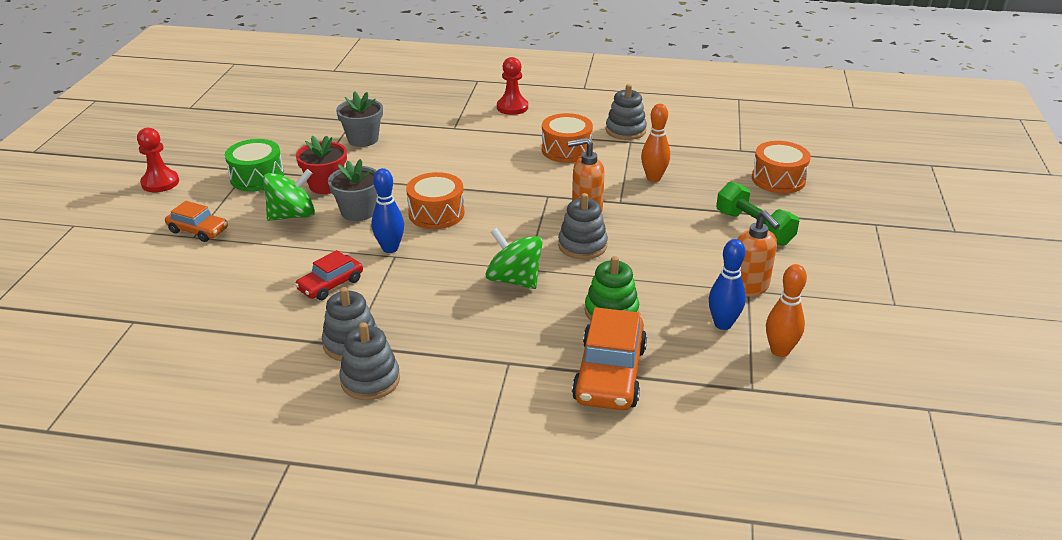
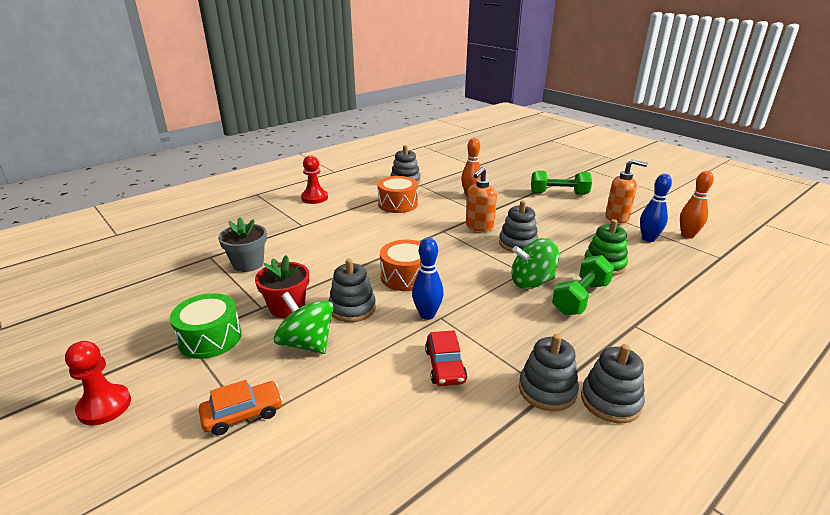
camera: 50 degrees left, 5 degrees down
green spinning top [263,169,315,221] -> green spinning top turned 60 degrees counterclockwise [274,292,334,354]
grey flower pot [328,159,377,221] -> grey stacking toy [329,259,376,322]
orange car [572,307,647,410] -> none
orange drum [752,141,811,194] -> none
none -> green dumbbell [552,255,614,315]

